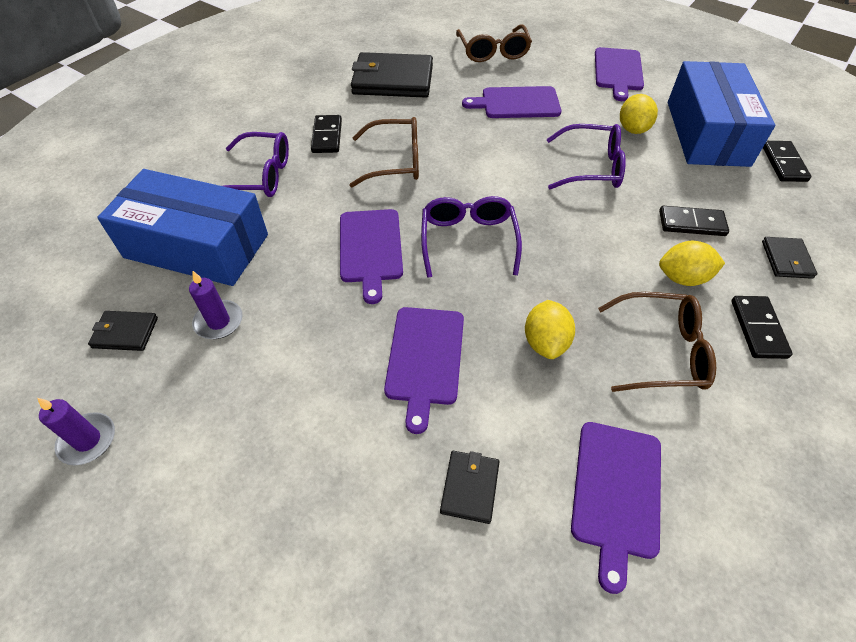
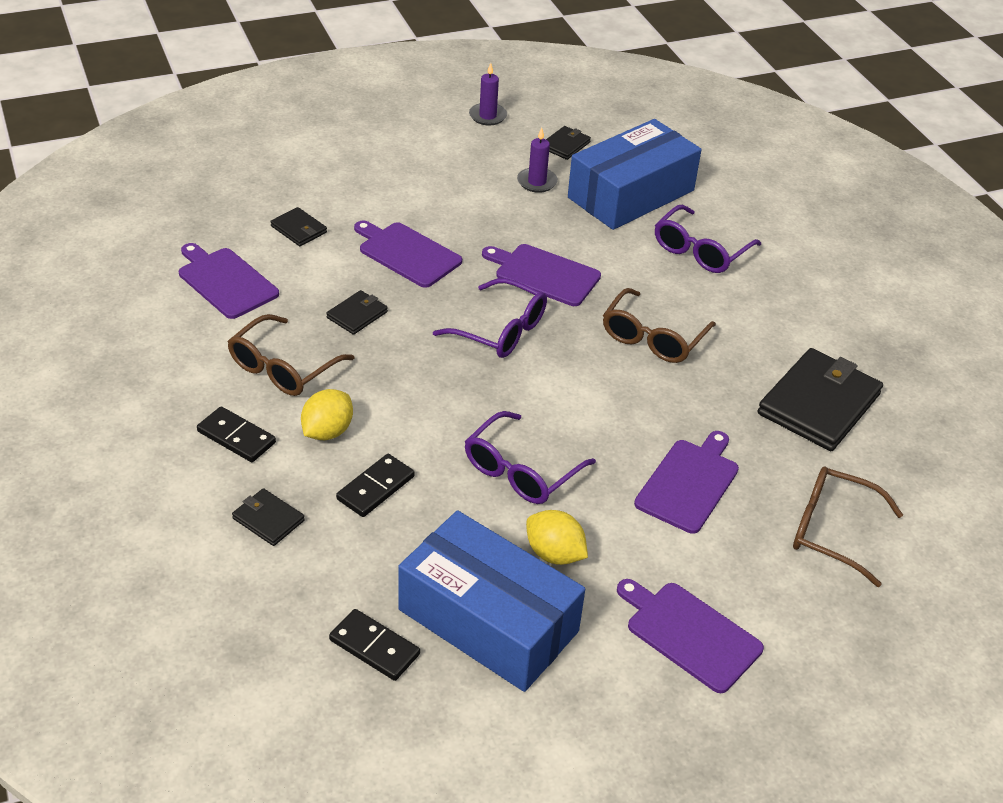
camera: 120 degrees right, 10 degrees down
black domino [311,115,342,153] -> none
yellow lemon [525,300,575,359] -> black wallet [326,290,388,335]

